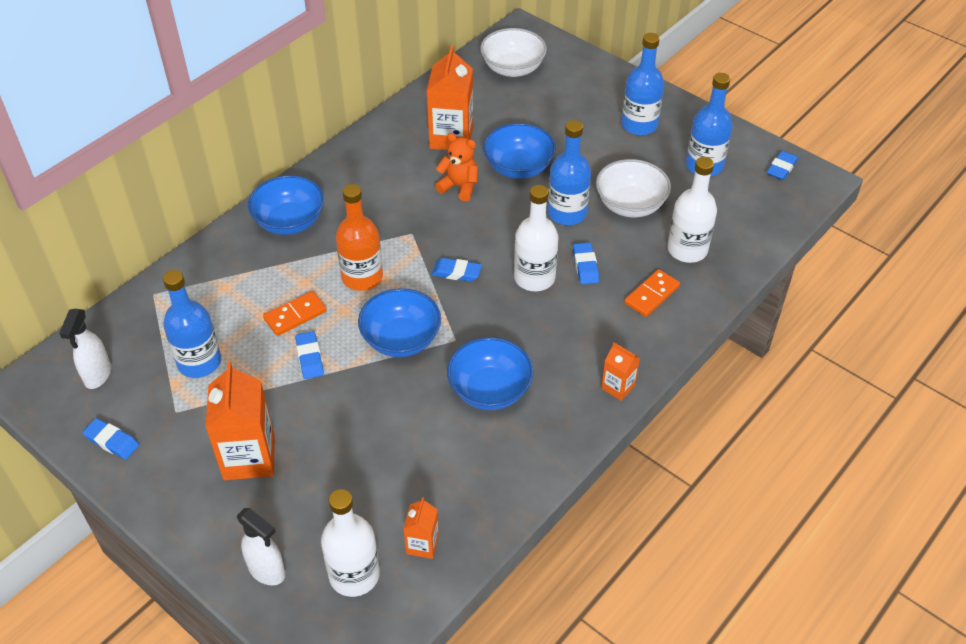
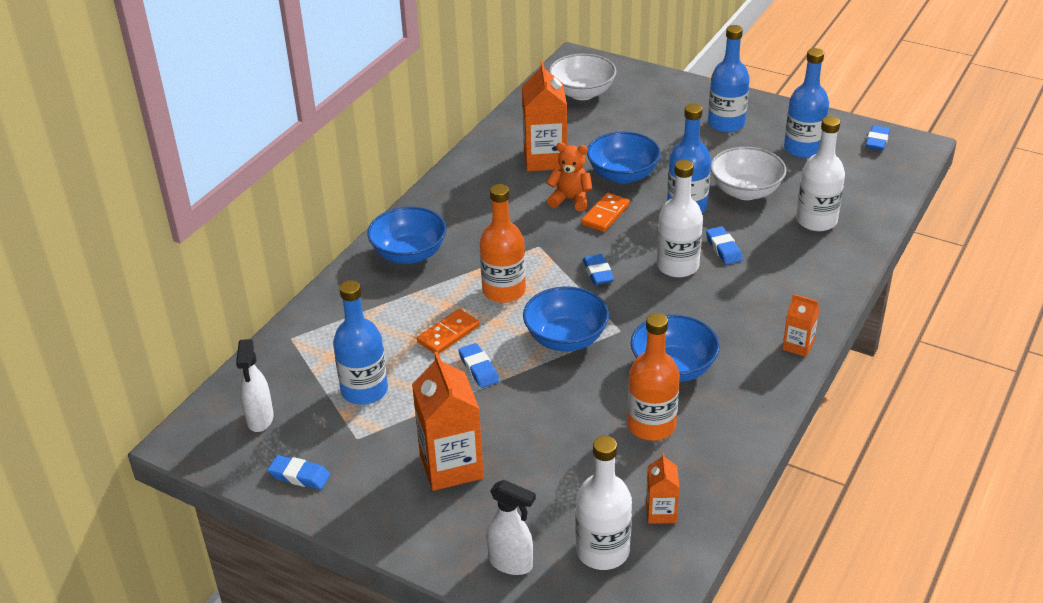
camera: 10 degrees left, 10 degrees down
blue eraser [432,258,482,282] -> blue eraser turned 75 degrees clockwise [583,254,614,285]
orange domino [624,269,680,317] -> orange domino moved to [581,193,630,232]
none -> orange bottle [627,313,680,441]

